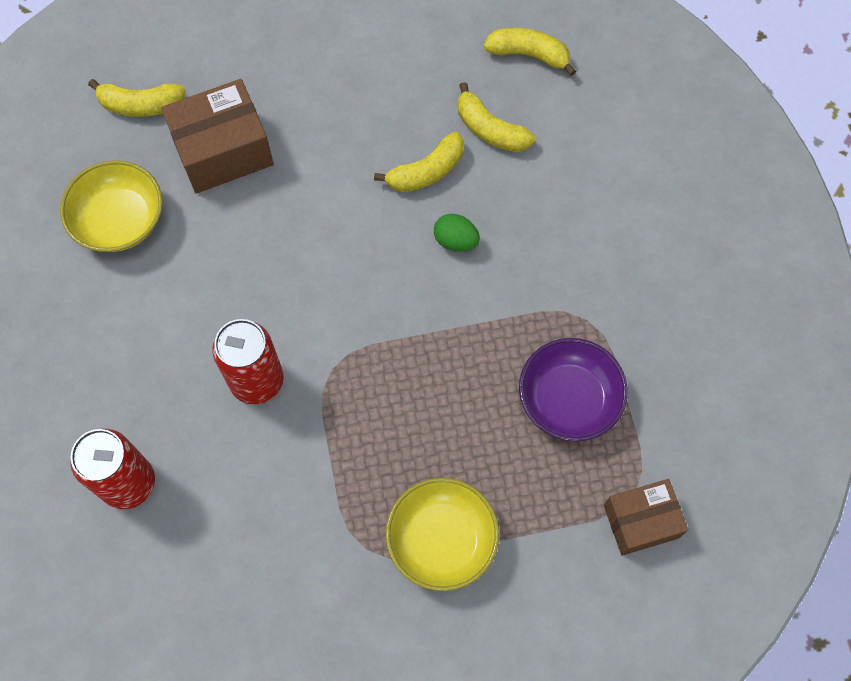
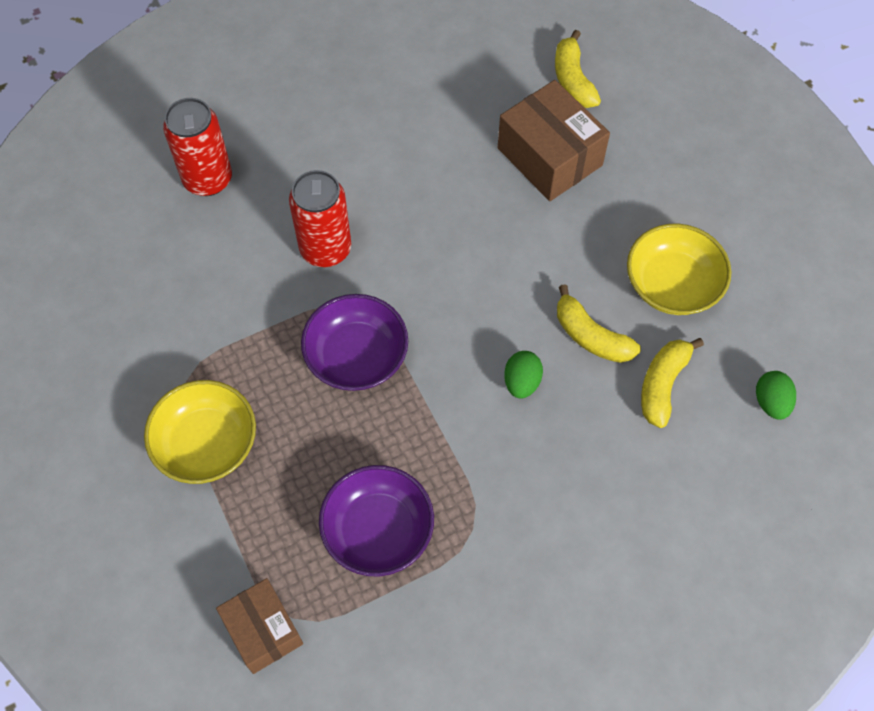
camera: 75 degrees right, 5 degrees down
yellow bowl [60,160,163,252] -> yellow bowl moved to [627,224,731,315]
yellow banana [484,28,576,76] -> green egg [756,371,796,420]
none -> purple bowl [301,294,408,391]

